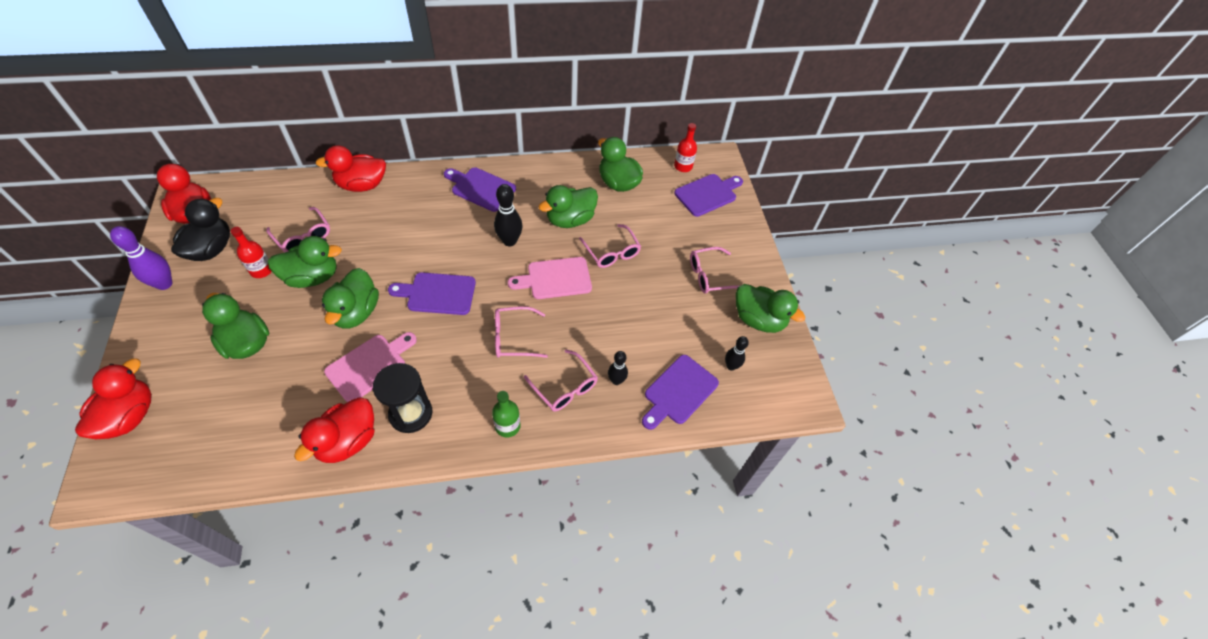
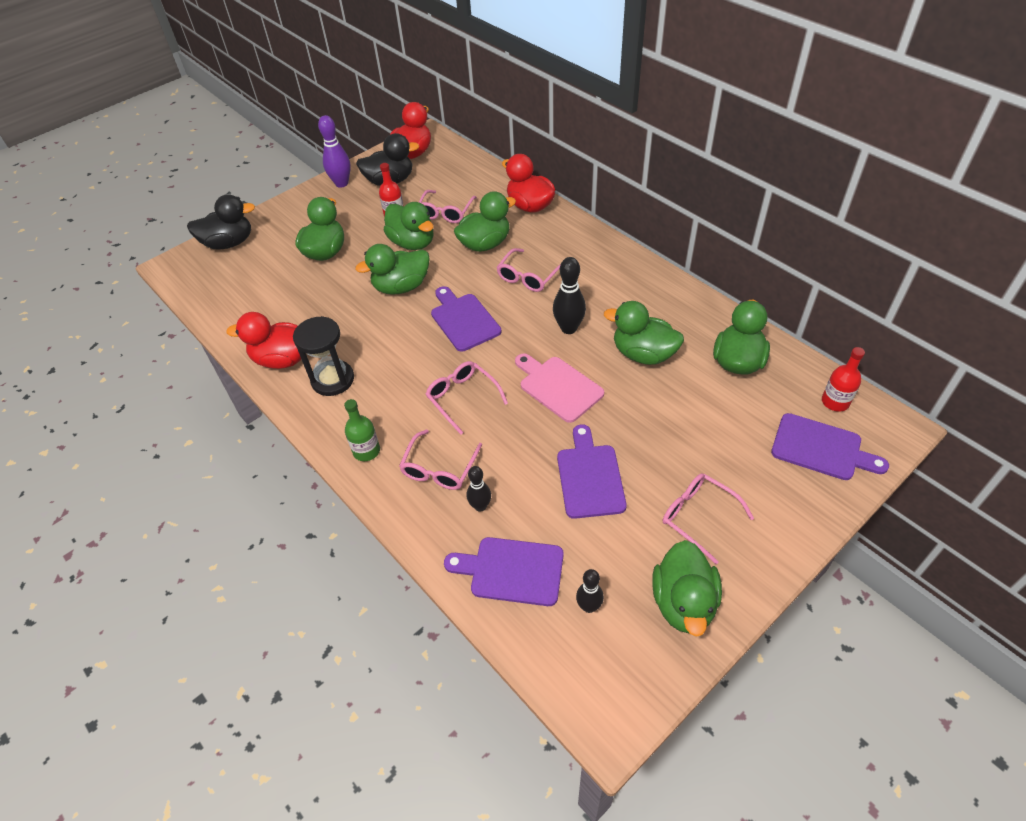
camera: 65 degrees right, 5 degrees down
red duck [75,359,152,439] -> black duck [187,194,255,249]
pink cutting board [324,332,417,402] -> none
purple cutting board [444,167,516,212] -> purple cutting board moved to [557,424,627,519]
pink glasses [579,224,641,268] -> pink glasses moved to [496,248,561,292]
none -> green duck [454,191,516,252]

